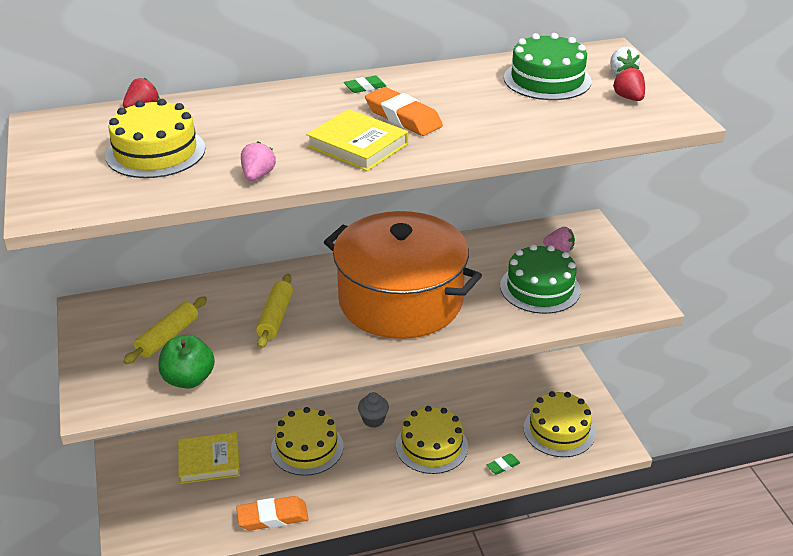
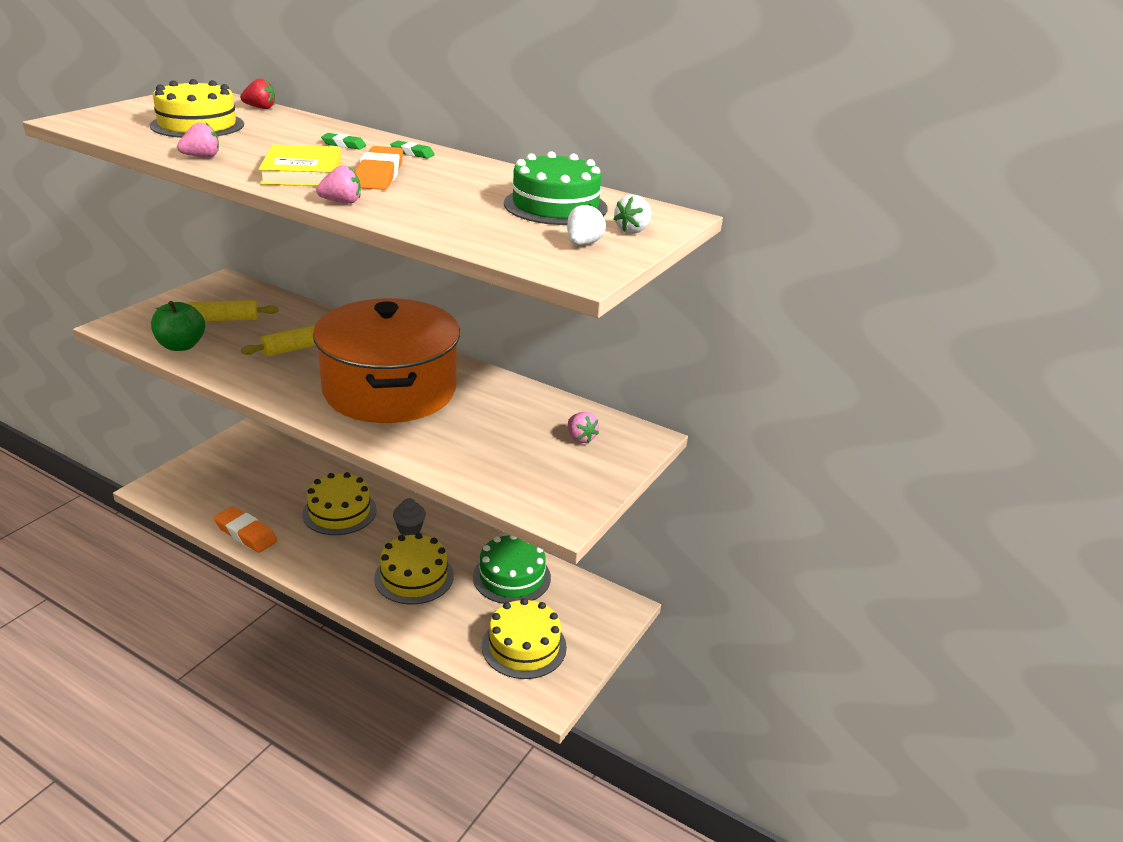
camera: 45 degrees right, 5 degrees down
yellow book [178,432,240,484] -> none
green eraser [487,453,520,475] -> green eraser moved to [321,133,366,150]
green cake [500,244,581,314] -> green cake moved to [473,535,551,604]
red strawberry [613,67,645,101] -> white strawberry [567,204,606,245]
none -> pink strawberry [316,165,361,204]

